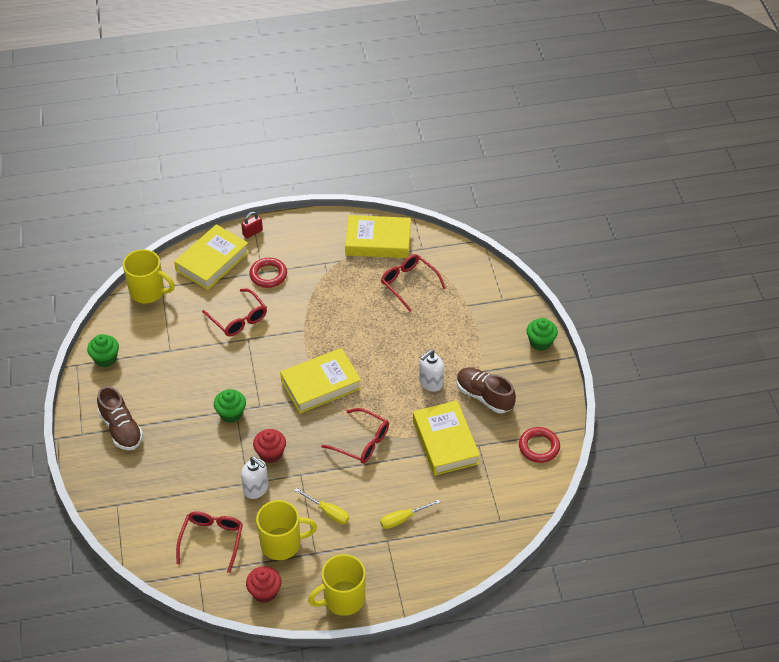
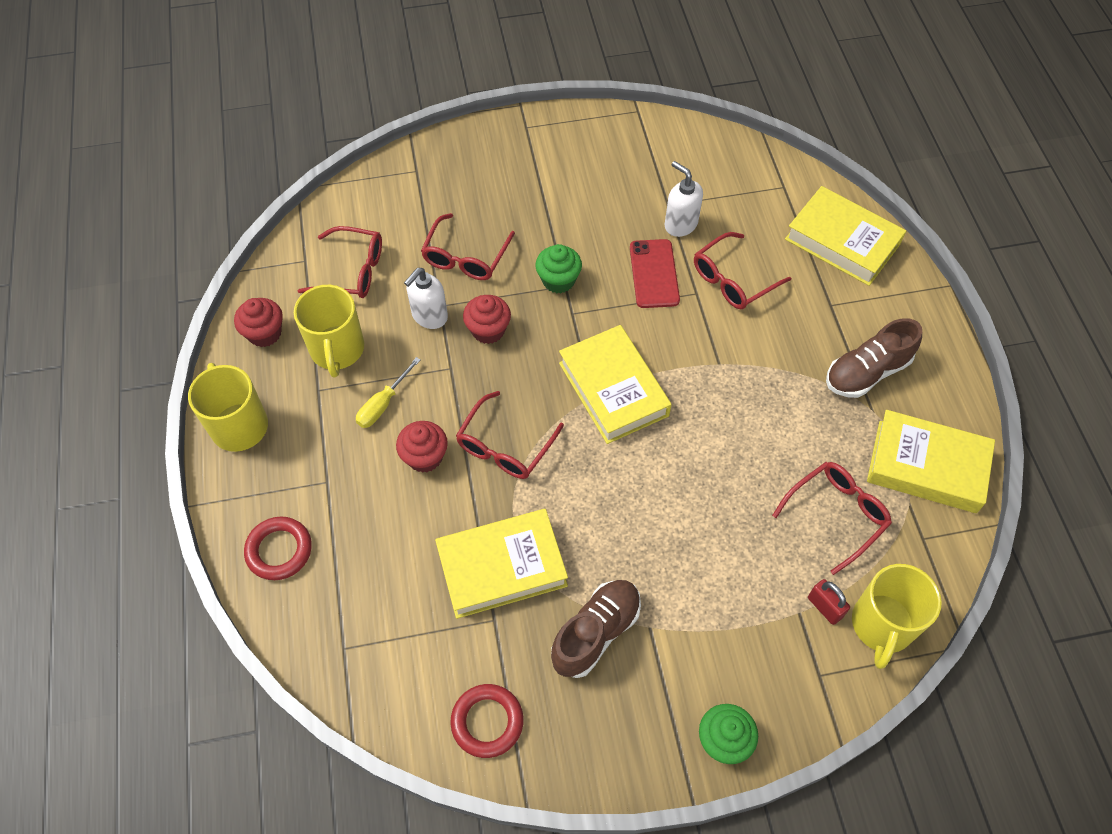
camera: 90 degrees right, 10 degrees up
green cupcake [87,334,119,367] -> none
brown shoe [97,386,143,450] -> brown shoe moved to [826,318,922,398]
yellow mug [123,249,175,303] -> yellow mug moved to [852,564,942,669]
red padlock [241,212,263,238] -> red padlock moved to [808,579,850,625]
red ring [249,258,287,288] -> red ring moved to [244,517,312,580]
yellow book [345,215,411,258] -> yellow book turned 75 degrees counterclockwise [867,410,995,513]
yellow screwdriver [380,499,440,529] -> none
white soap dispenser [419,349,444,392] -> white soap dispenser moved to [665,161,703,237]
none -> red cupcake [396,421,448,473]
none -> red glasses [421,213,515,280]
none -> red phone [630,239,680,308]

